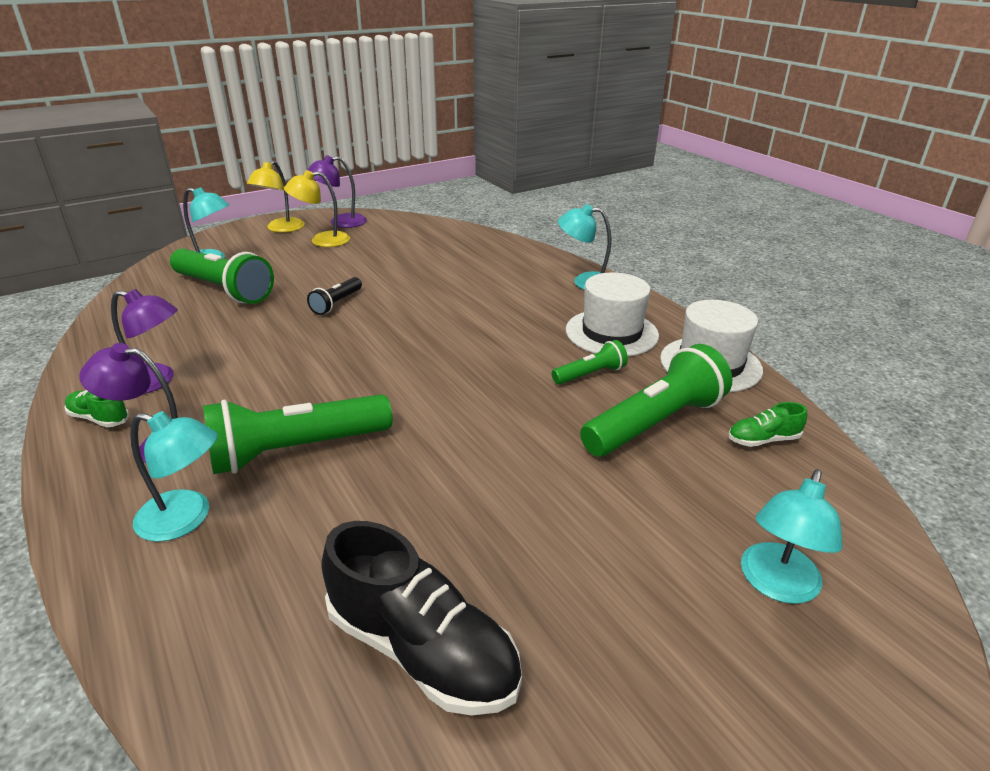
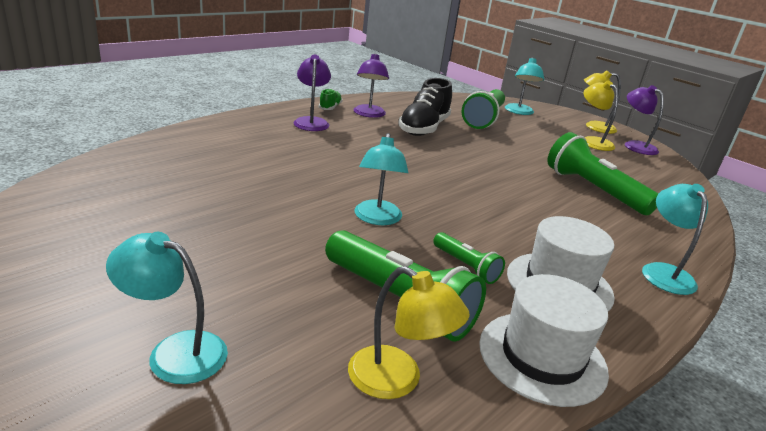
camera: 75 degrees right, 5 degrees down
turquoise lamp [130,411,218,542] -> turquoise lamp moved to [354,133,408,225]
green flashlight [203,394,392,474] -> green flashlight moved to [547,132,659,215]
black flashlight [307,277,362,315] -> none
black shoe [321,521,522,716] -> black shoe moved to [398,78,452,136]
green shoe [728,402,807,447] -> yellow lamp [348,266,470,399]

